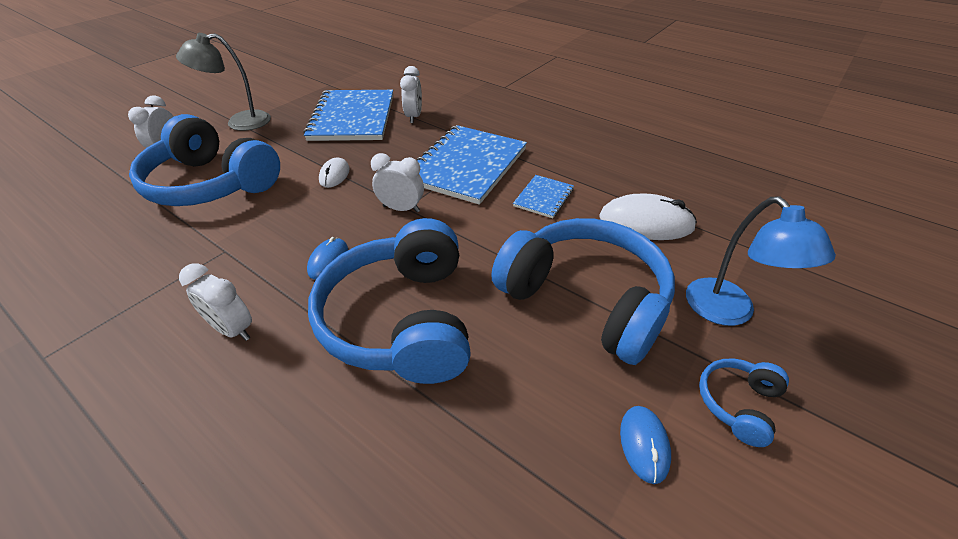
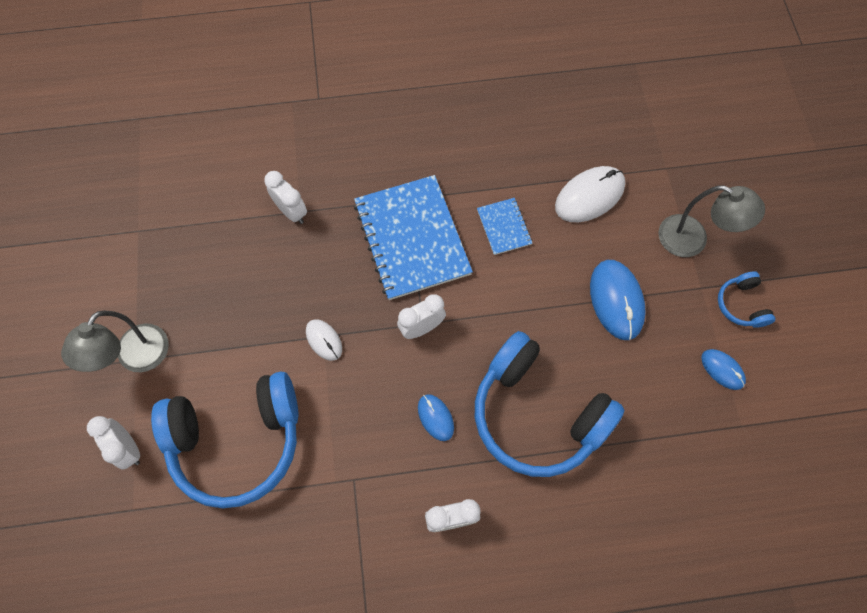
camera: 45 degrees left, 25 degrees up
blue notebook [303,90,393,141] -> none
blue headphones [491,218,675,365] -> blue mouse [590,260,646,340]
blue lamp [686,196,836,326] -> grey lamp [658,186,765,257]

